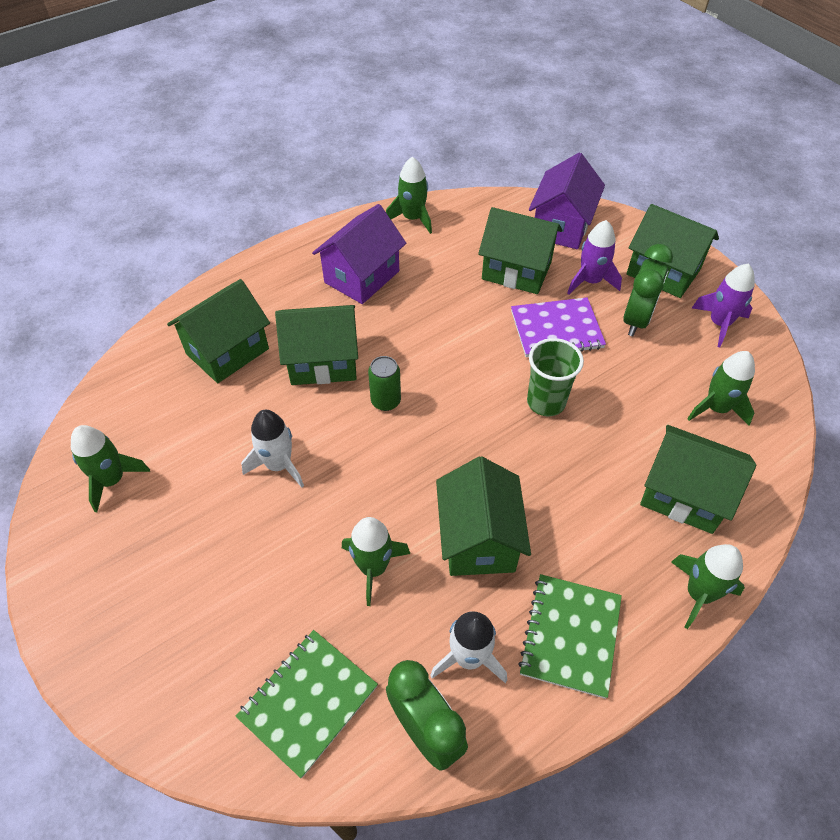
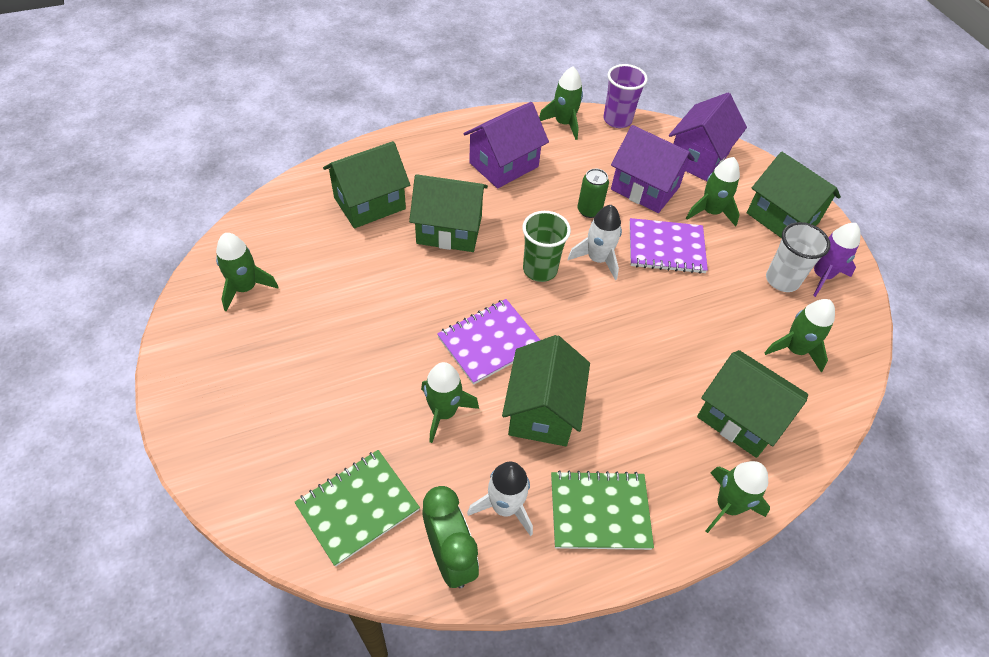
camera: 10 degrees right, 0 degrees up
white rocket [241,410,304,488] -> white rocket moved to [568,205,622,280]
green can [368,356,401,411] -> green can moved to [578,169,609,218]
green house [478,207,562,294] -> purple house [611,125,695,213]
green notebook [518,574,622,699] -> green notebook turned 60 degrees clockwise [551,470,654,550]
green cup [527,338,584,416] -> green cup moved to [523,211,571,282]
purple rocket [567,220,622,295] -> green rocket [686,157,740,227]
green clock [623,244,673,336] -> none
none -> purple notebook [437,299,540,385]
none -> purple cup [603,64,648,128]
none -> white cup [766,222,830,292]

